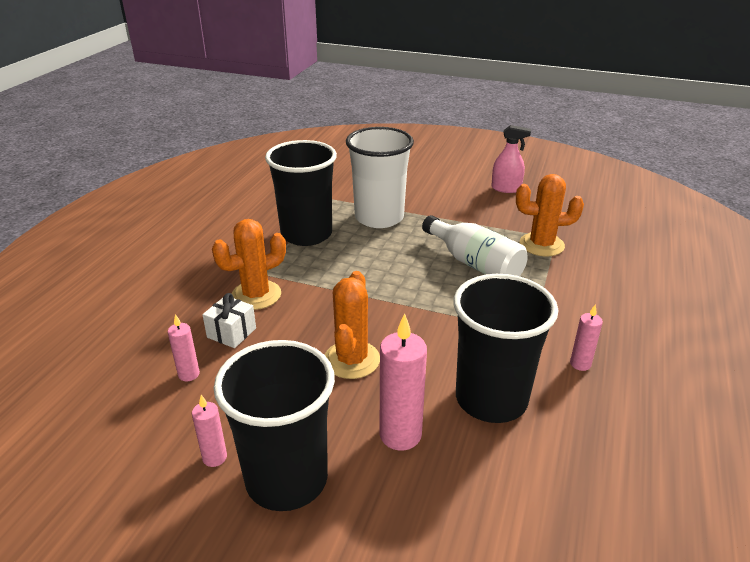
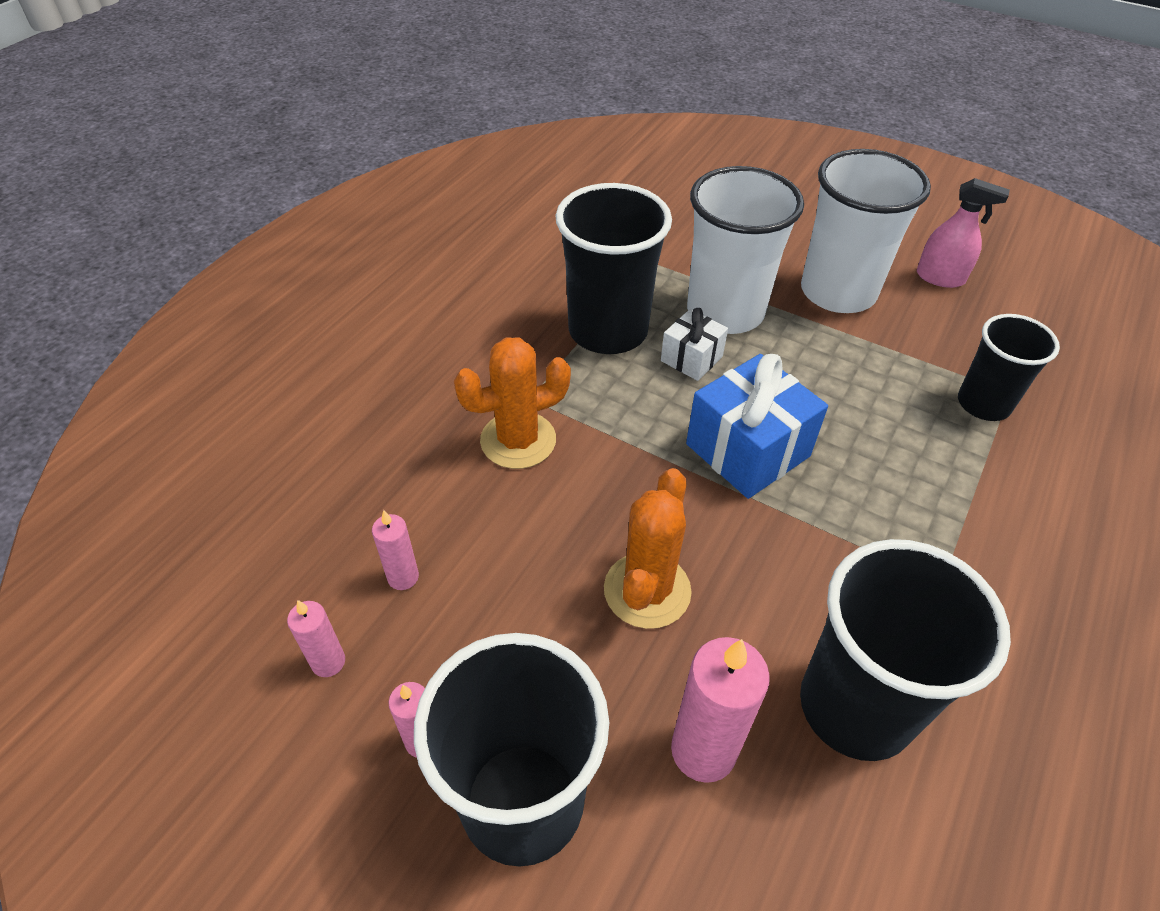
camera: 10 degrees right, 15 degrees up
white gift [202,293,256,348] -> white gift moved to [661,308,728,381]
white bottle [422,215,528,276] -> none
orange cactus [516,174,584,256] -> black cup [958,314,1060,421]
pink candle [570,305,603,371] -> pink candle moved to [287,600,345,677]
none -> blue gift [686,354,828,499]
none -> white cup [801,149,931,313]

